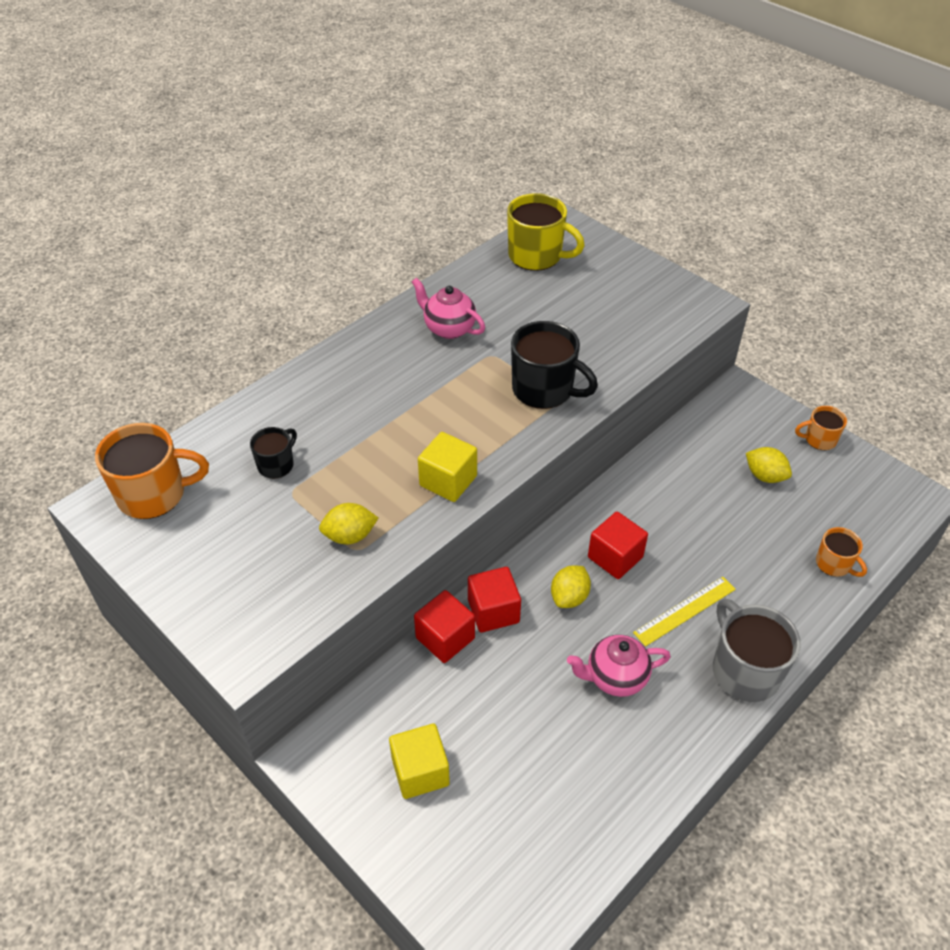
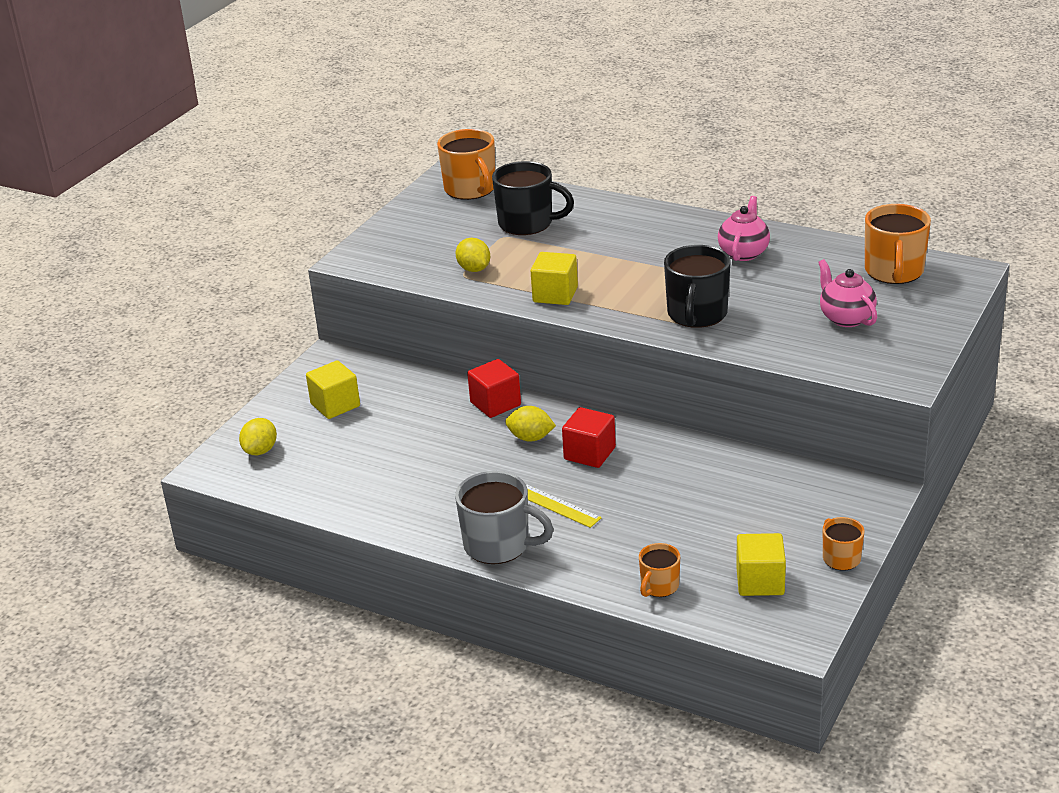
camera: 75 degrees right, 15 degrees down
black mug [250,427,297,479] -> black mug [492,161,574,235], size x1.80
red cube [414,590,475,663] -> none
yellow mug [507,193,585,271] -> orange mug [865,204,931,284]
pink teapot [567,635,671,697] -> pink teapot moved to [818,259,877,327]
grey mug [713,599,801,702] -> grey mug turned 60 degrees clockwise [455,471,553,564]
yellow lemon [746,447,792,483] -> yellow lemon moved to [239,418,277,455]
none -> yellow cube [736,533,786,596]

